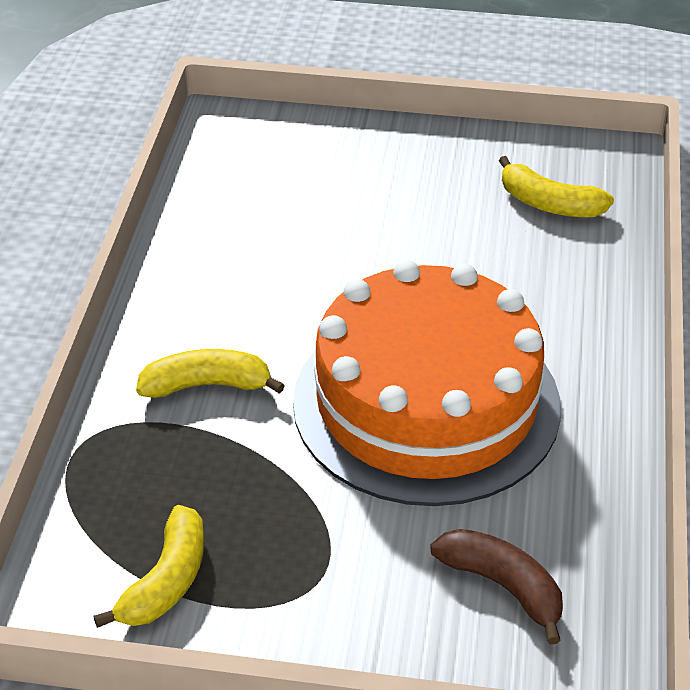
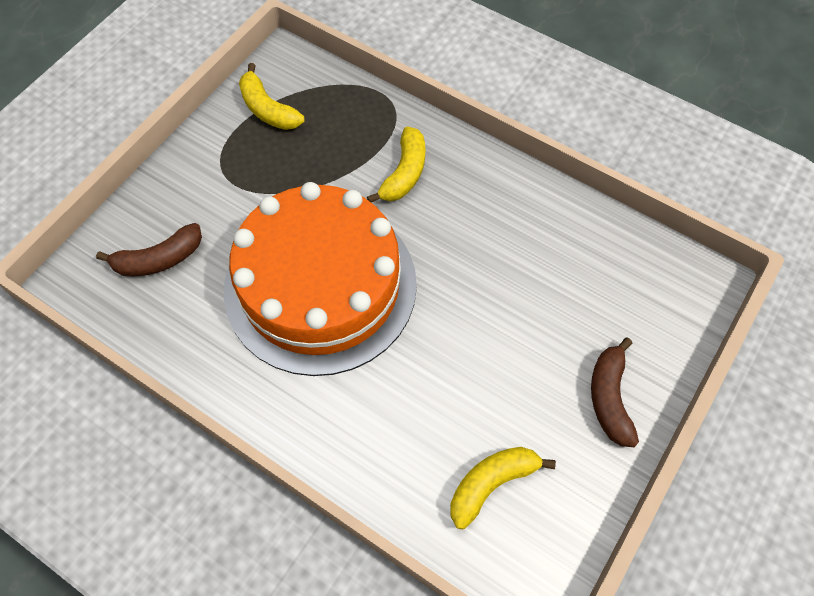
camera: 115 degrees right, 20 degrees up
none -> brown banana [591,338,639,447]

